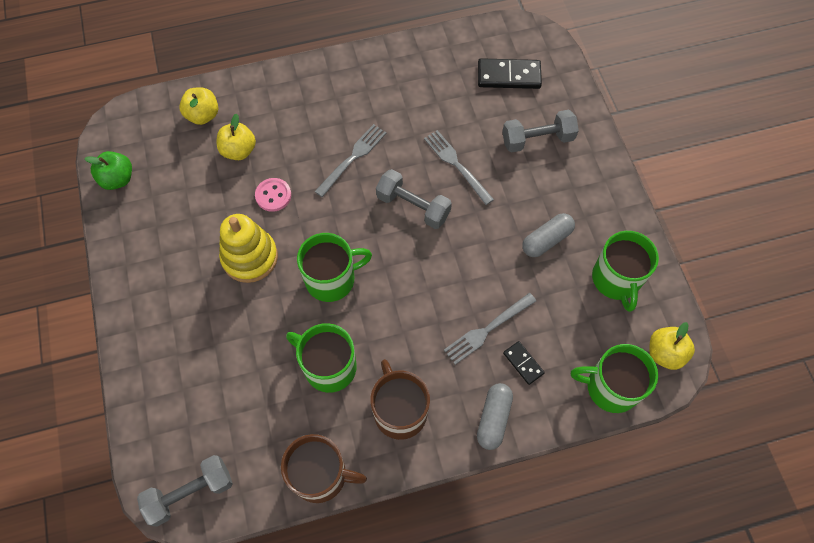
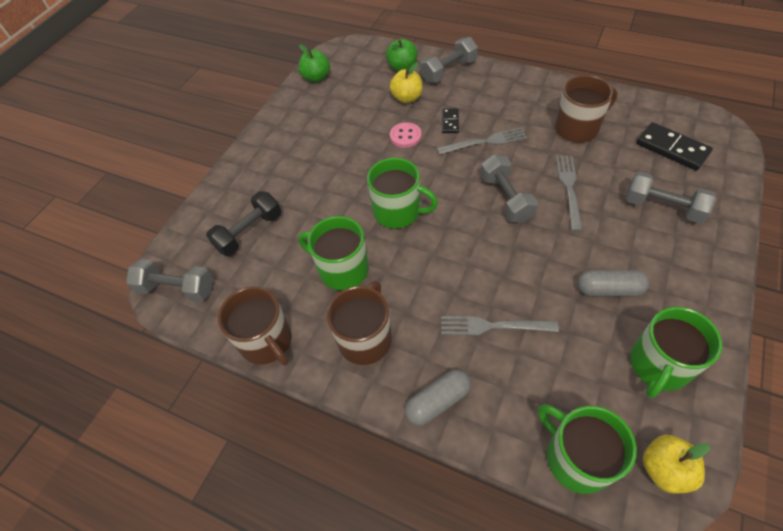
camera: 45 degrees right, 10 degrees down
yellow apple [179,87,218,125] -> green apple [386,39,418,71]
yellow stacking toy [219,214,278,283] -> none
green mug [286,323,356,393] -> green mug turned 45 degrees counterclockwise [298,216,369,290]
black domino [503,341,545,385] -> black domino moved to [442,108,459,133]
none -> black dumbbell [206,191,281,256]
none -> grey dumbbell [420,37,478,83]
none -> brown mug [555,75,618,142]

